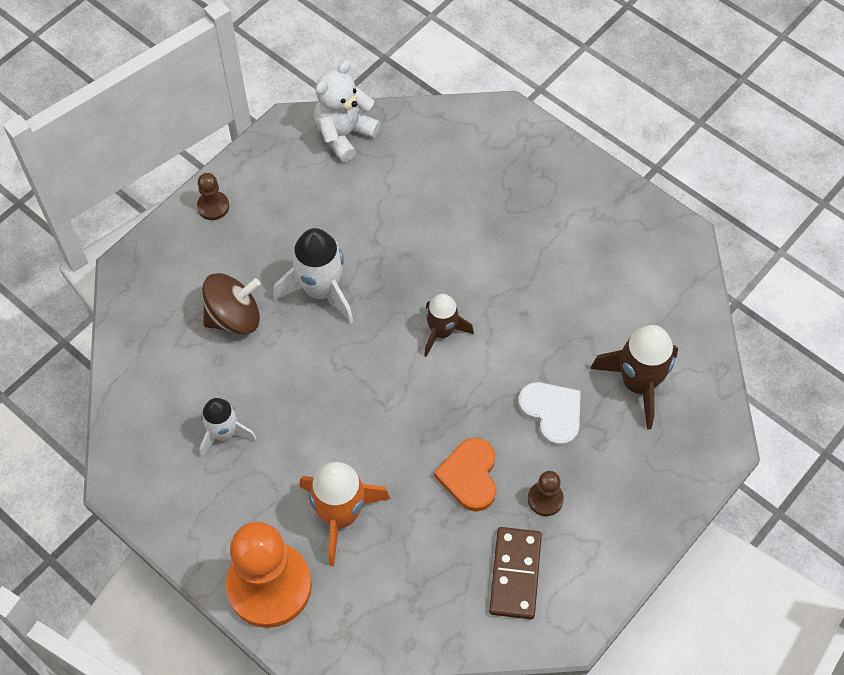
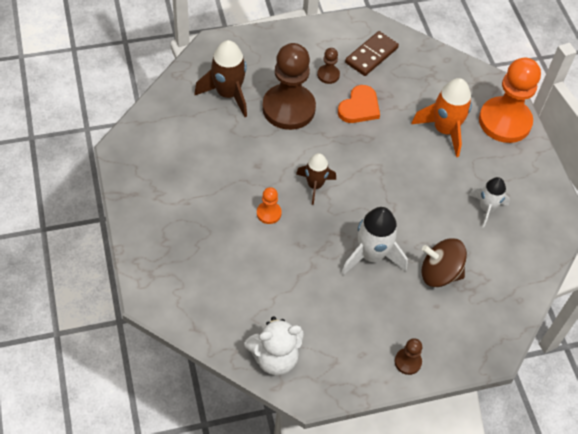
camera: 150 degrees left, 5 degrees down
white heart [518,382,581,447] -> brown pawn [262,43,316,130]
none -> orange pawn [257,187,282,224]

